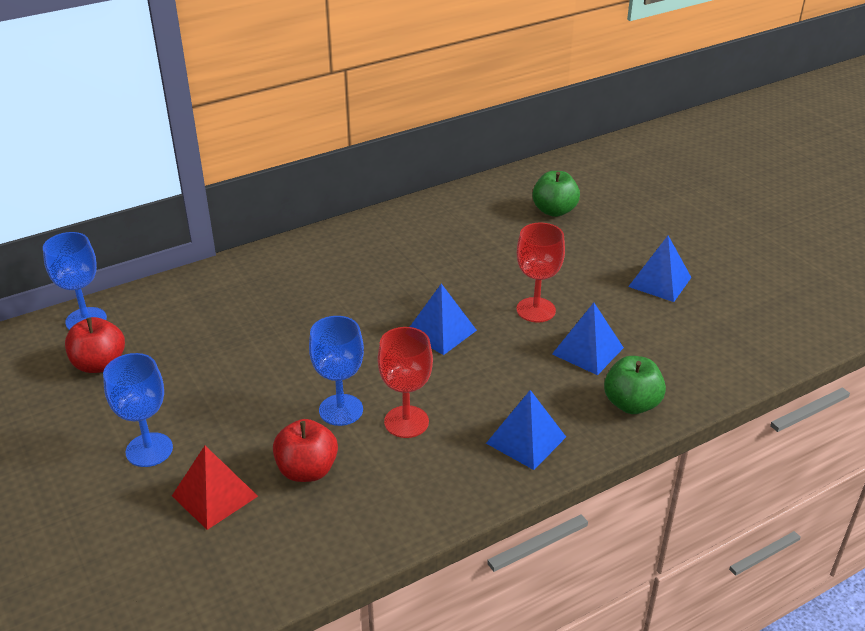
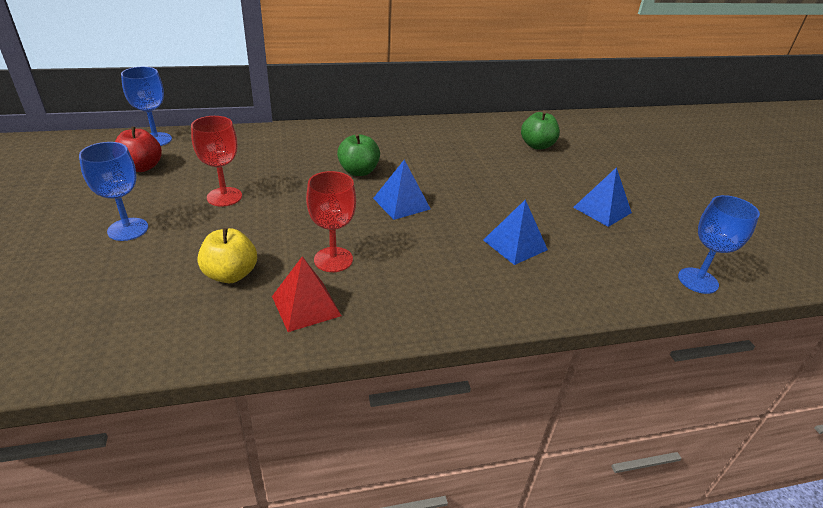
camera: 15 degrees right, 0 degrees up
red pyramid [172,446,258,530] -> red pyramid moved to [272,256,341,332]
red apple [273,419,338,482] -> yellow apple [198,228,257,283]
blue goblet [309,316,364,426] -> blue goblet moved to [678,195,760,294]
blue pyramid [486,390,566,470] -> none
red goblet [516,222,565,323] -> red goblet moved to [191,116,242,207]
green apple [604,356,666,414] -> green apple moved to [337,134,380,176]

